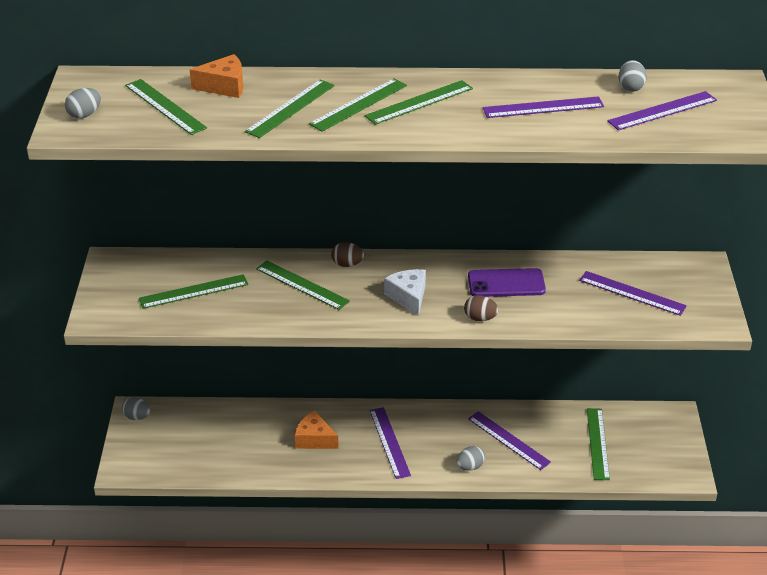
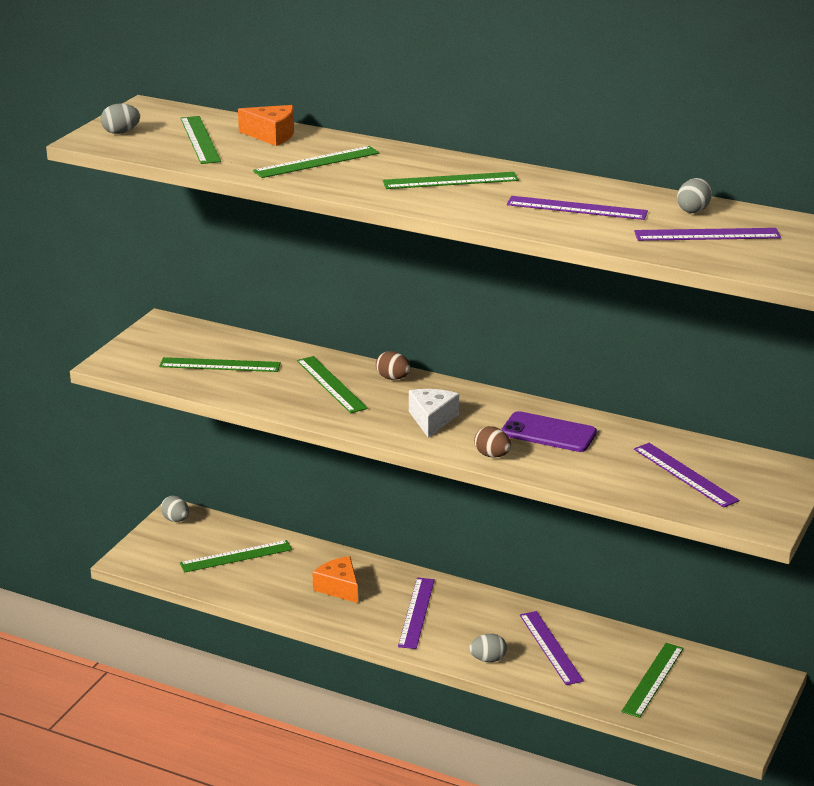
camera: 25 degrees right, 10 degrees down
green ruler [309,78,407,132] -> green ruler moved to [180,540,292,573]

